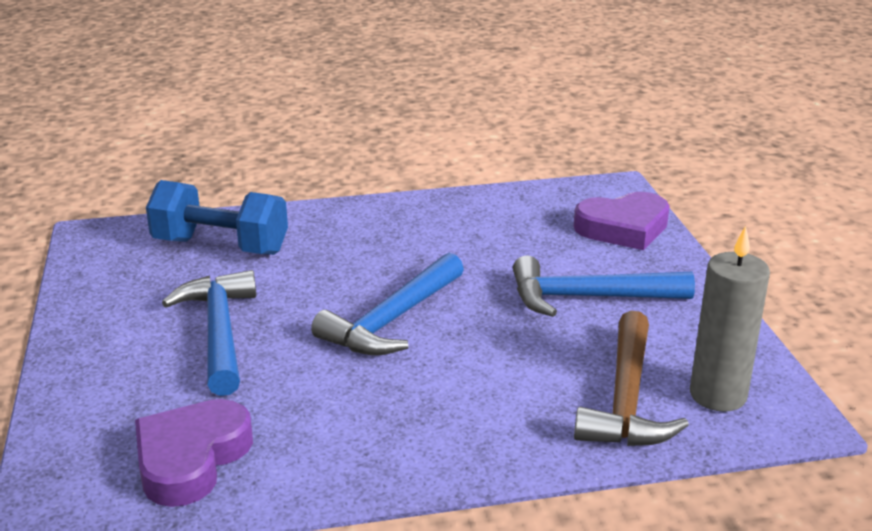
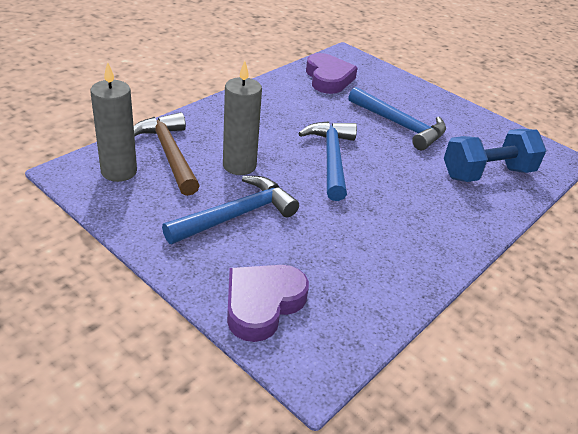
camera: 140 degrees right, 10 degrees up
none -> grey candle [223,61,262,175]

